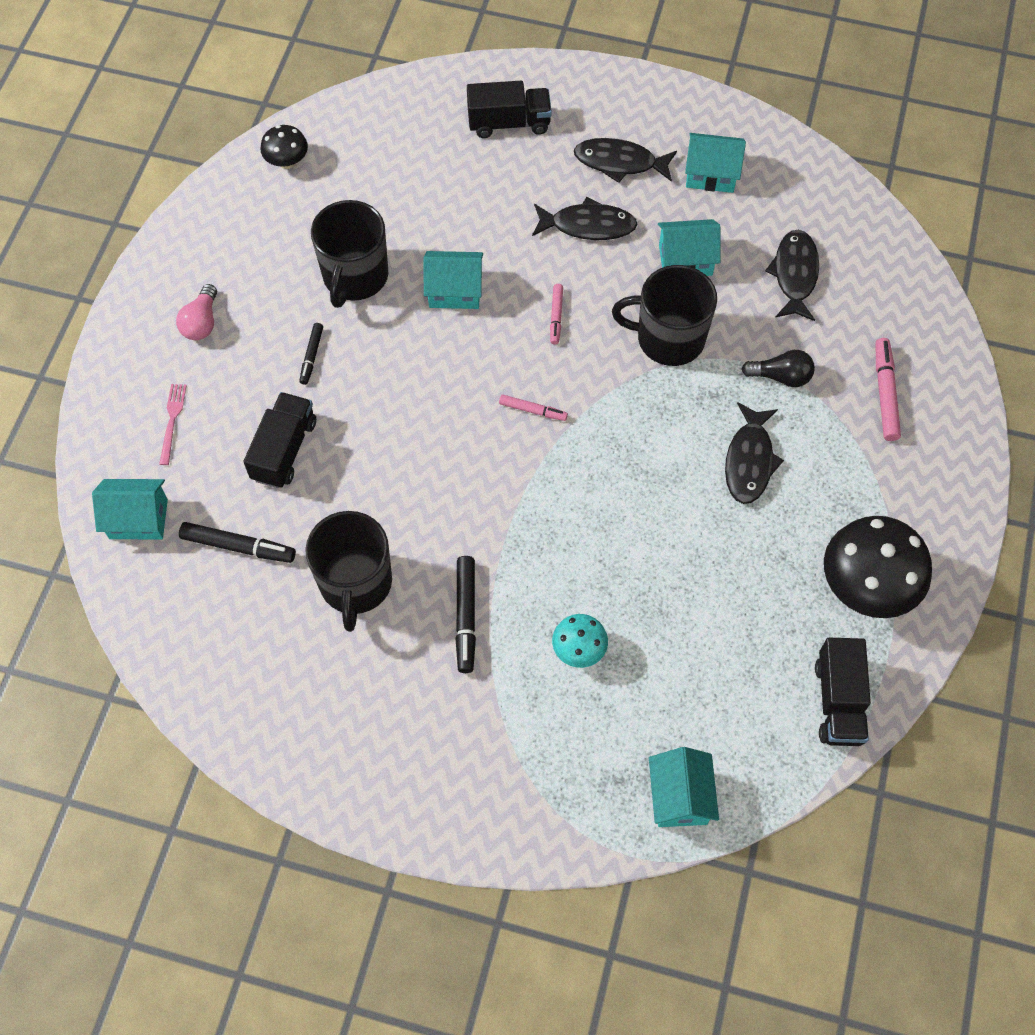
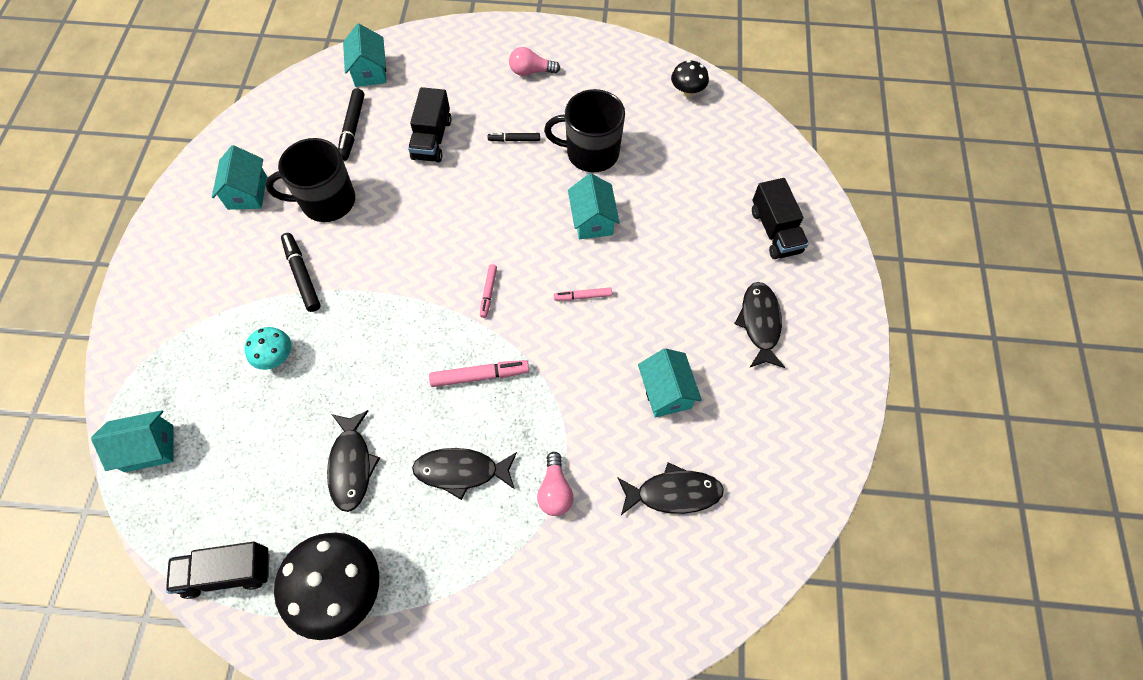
camera: 80 degrees right, 0 degrees up
pink fork [159,384,187,465] -> none
black truck [243,392,316,488] -> black truck turned 90 degrees clockwise [408,87,451,163]
black marker [455,556,476,673] -> black marker turned 75 degrees clockwise [281,233,320,312]
black fish [532,197,637,240] -> black fish moved to [327,410,380,512]
black mug [612,265,717,366] -> none
turquoise house [685,133,746,193] -> turquoise house moved to [212,145,267,210]
black light bulb [742,350,815,387] -> pink light bulb [537,452,573,516]
pink marker [876,338,901,441] -> pink marker moved to [429,360,529,387]

